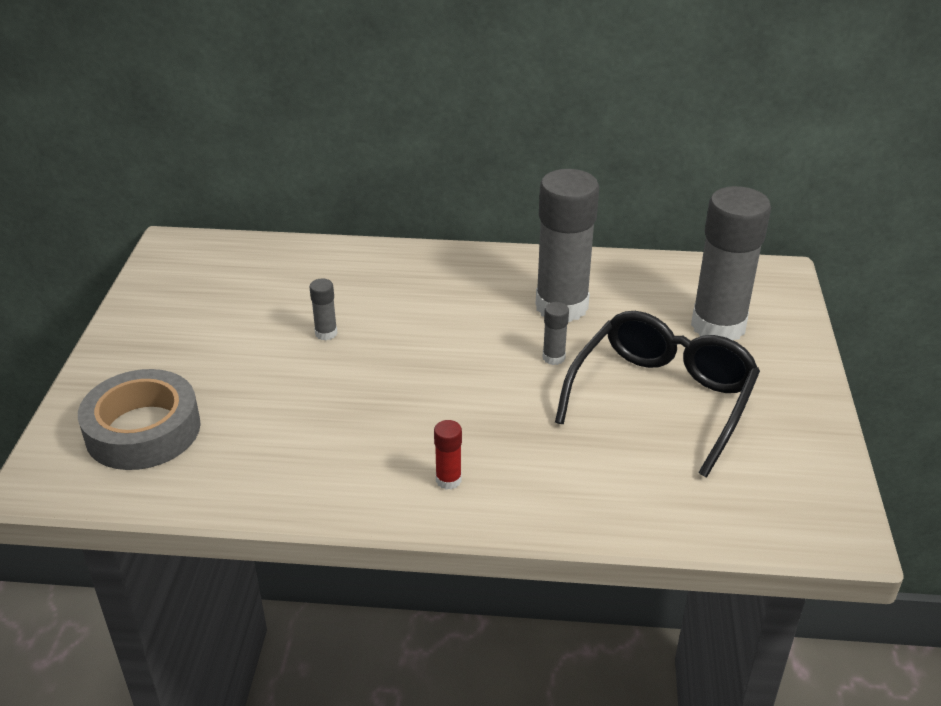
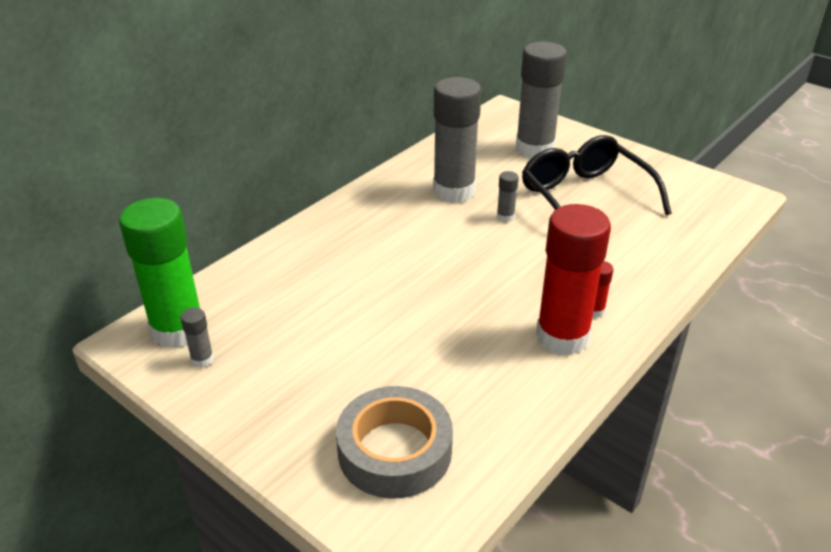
camera: 55 degrees left, 0 degrees up
grey glue stick [309,279,337,340] -> grey glue stick moved to [180,308,214,368]
none -> green glue stick [119,198,200,348]
none -> red glue stick [536,204,611,355]

